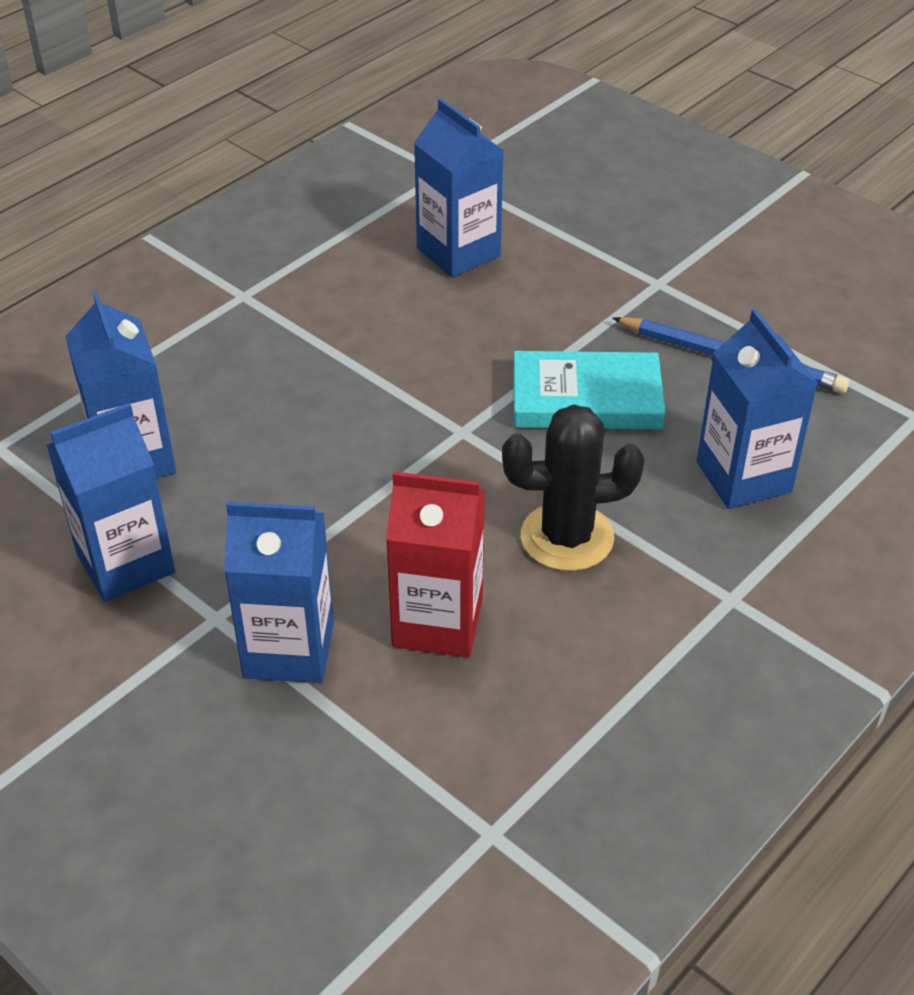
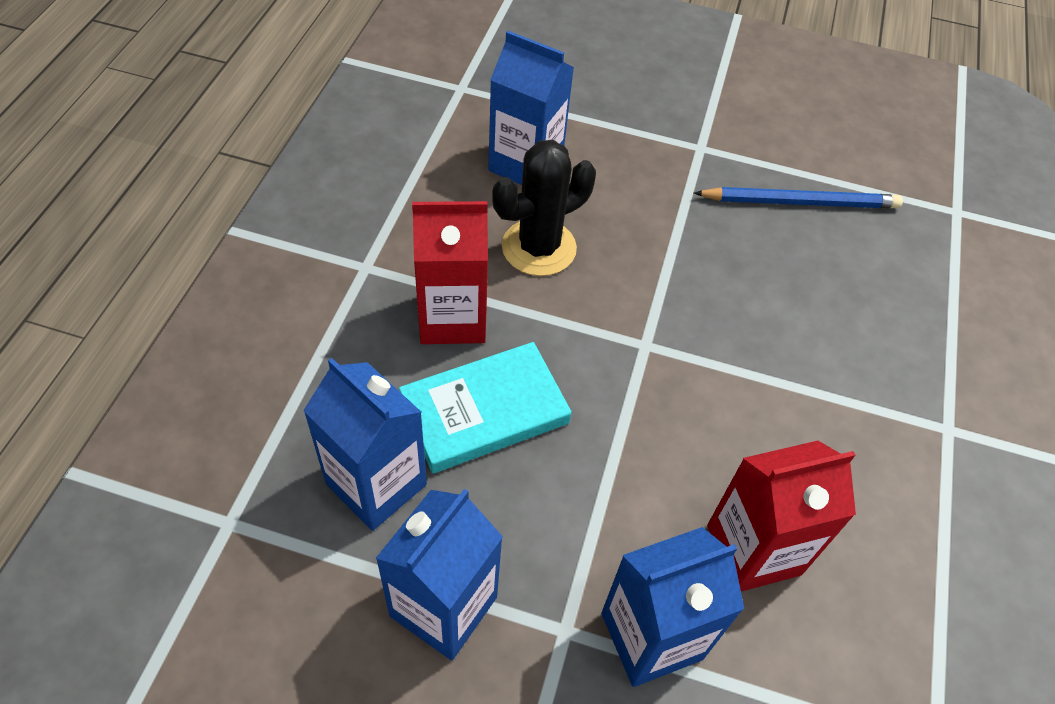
camera: 30 degrees left, 10 degrees up
black cactus [502,404,644,571] -> black cactus moved to [492,140,596,276]
turquoise book [513,351,665,430] -> turquoise book moved to [399,342,571,473]
blue carton [697,309,818,509] -> none
none -> red carton [412,201,488,344]

